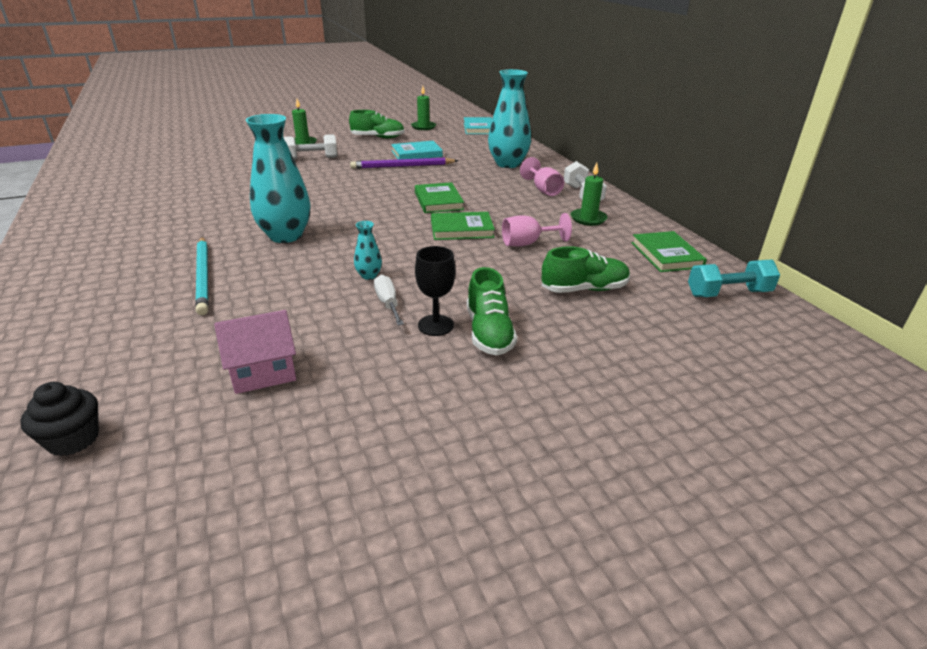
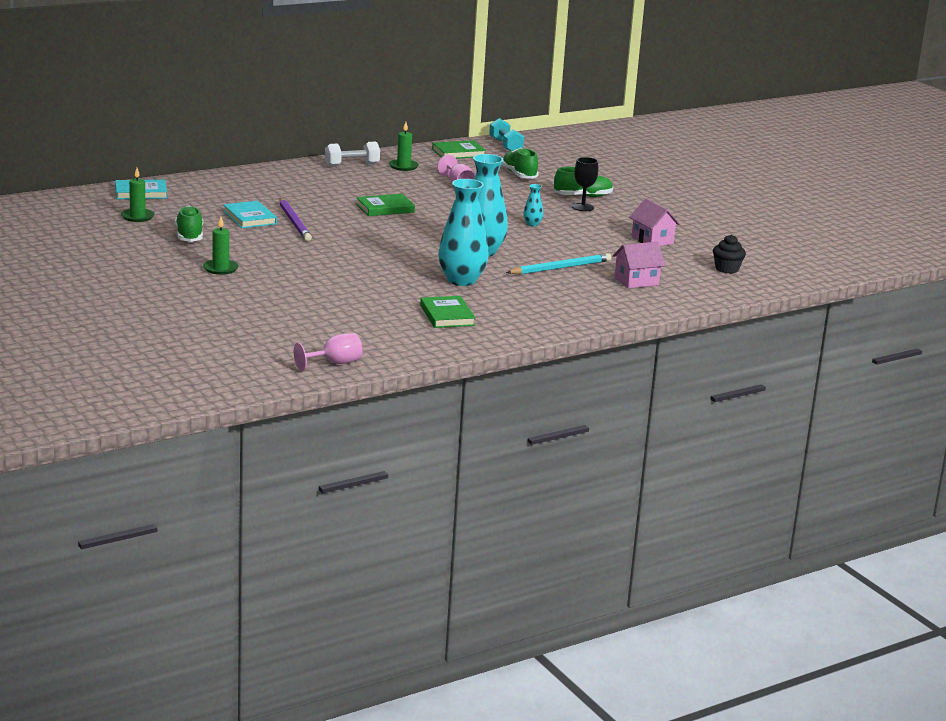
camera: 100 degrees left, 10 degrees down
white dumbbell [283,134,337,160] -> none
white screwdriver [374,275,404,326] -> none
green book [431,212,495,240] -> green book moved to [420,296,476,328]
turquoise vase [488,69,531,168] -> turquoise vase moved to [438,179,489,286]
pink goblet [520,157,564,196] -> pink goblet moved to [294,333,363,371]
none -> pink house [613,242,665,288]

